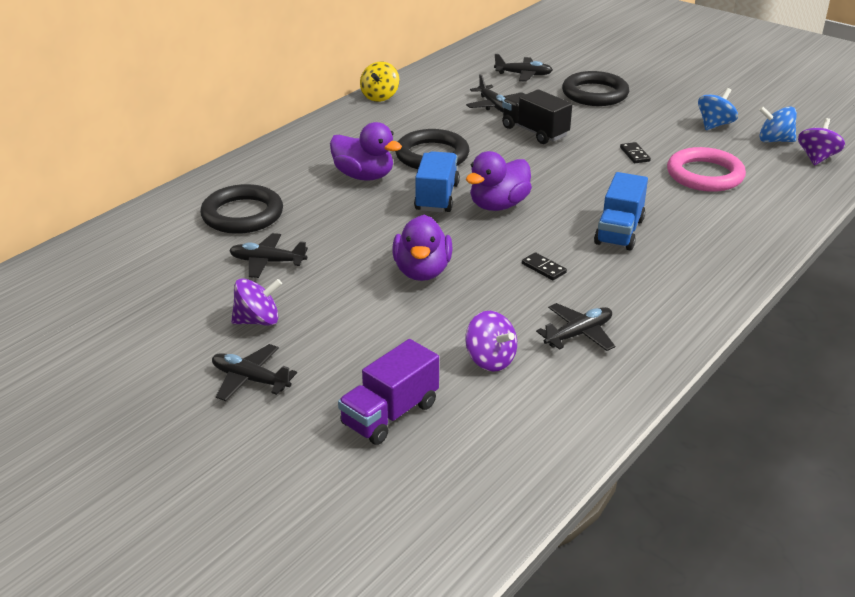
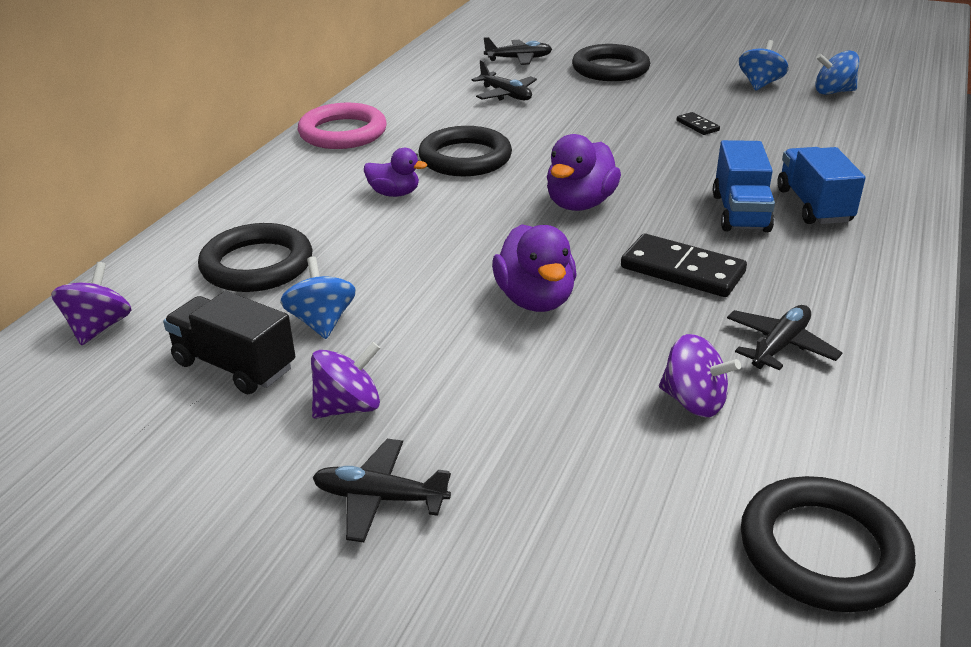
camera: 15 degrees left, 0 degrees up
black plane [229,233,308,278] -> blue spinning top [280,257,356,339]
purple duck [330,122,402,181] -> purple duck [364,148,427,197], size x0.63
purple truck [338,339,439,445] -> none
yellow spinning top [360,62,399,102] -> none
blue truck [414,151,460,212] -> blue truck moved to [777,147,865,224]
black truck [502,89,572,144] -> black truck moved to [163,291,295,394]
black domino [522,252,567,280] -> black domino [621,234,747,297], size x2.04
pink ring [667,147,746,192] -> pink ring moved to [298,103,387,149]
purple spinning top [798,118,845,165] -> purple spinning top moved to [52,262,132,345]
none -> black ring [741,476,916,612]

